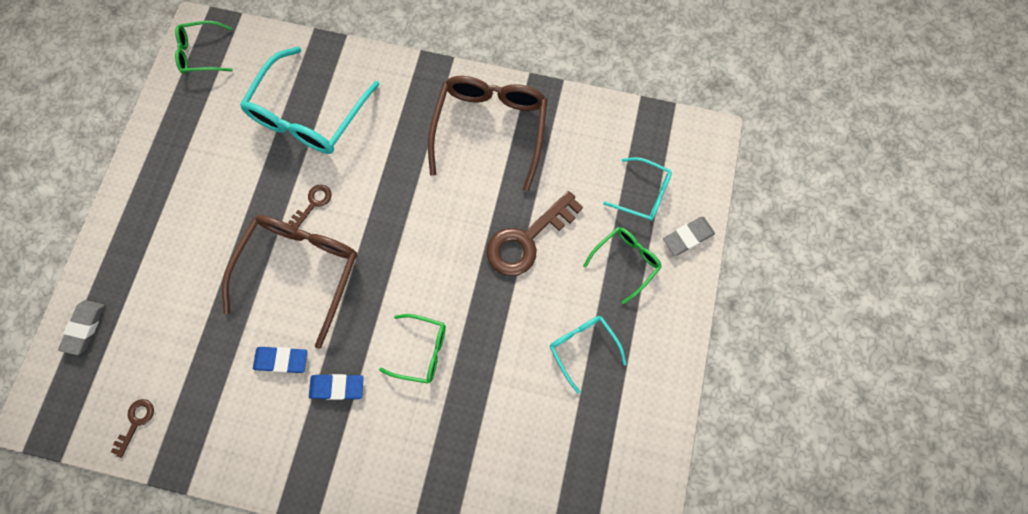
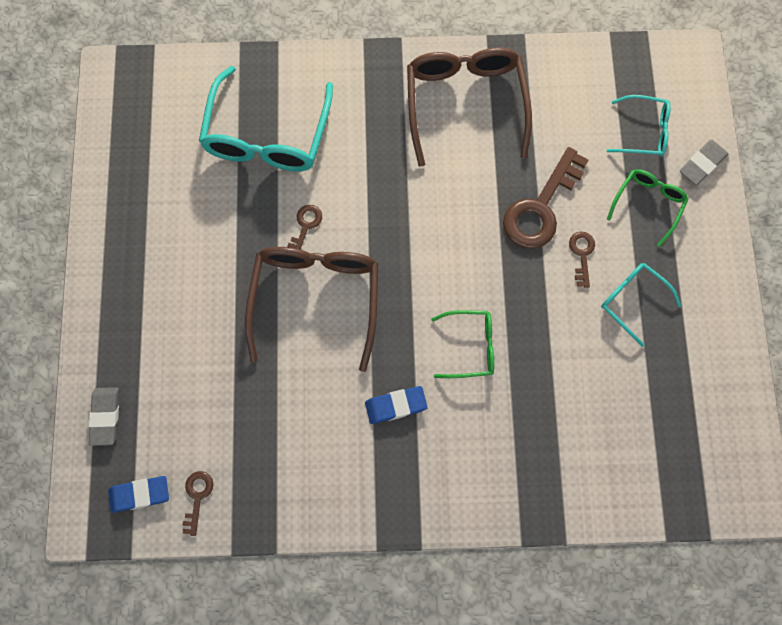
camera: 15 degrees left, 0 degrees up
green glasses [175,21,233,74] -> none
blue eraser [253,347,307,373] -> blue eraser moved to [108,476,169,513]
none -> brown key [569,232,595,288]

